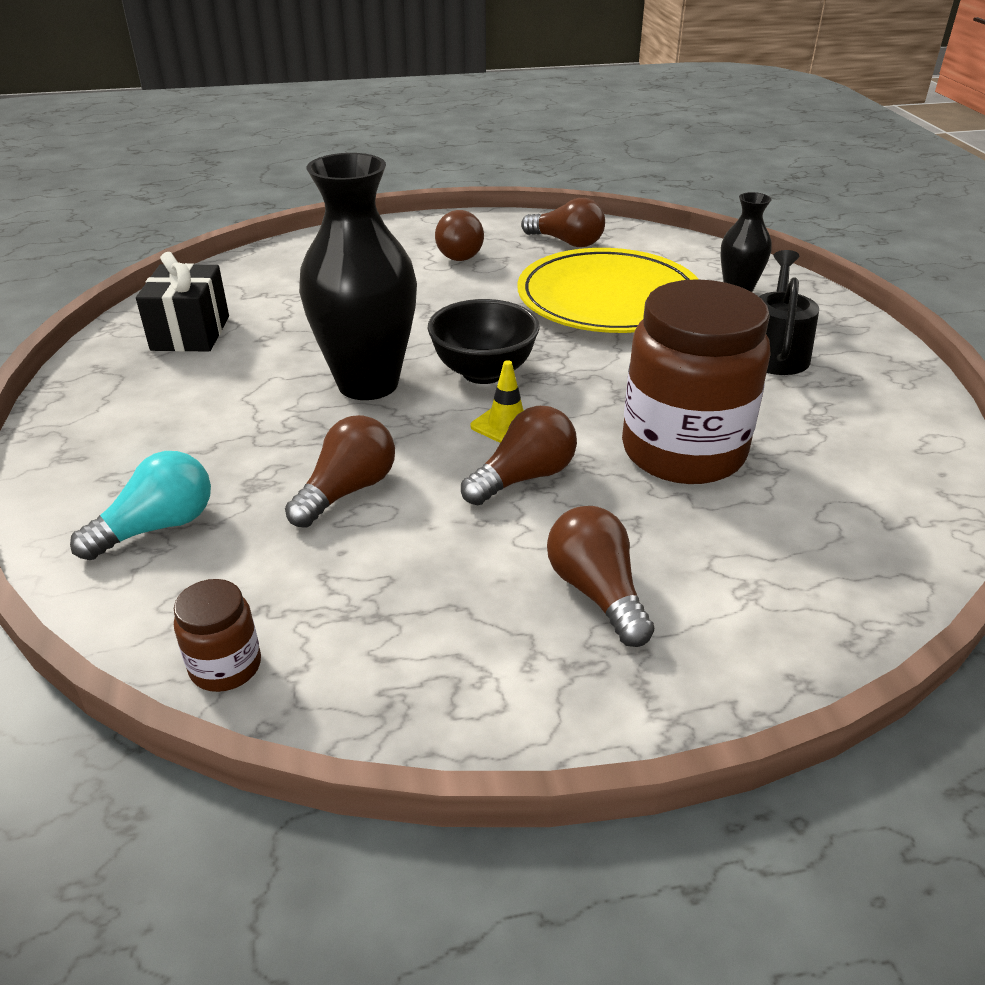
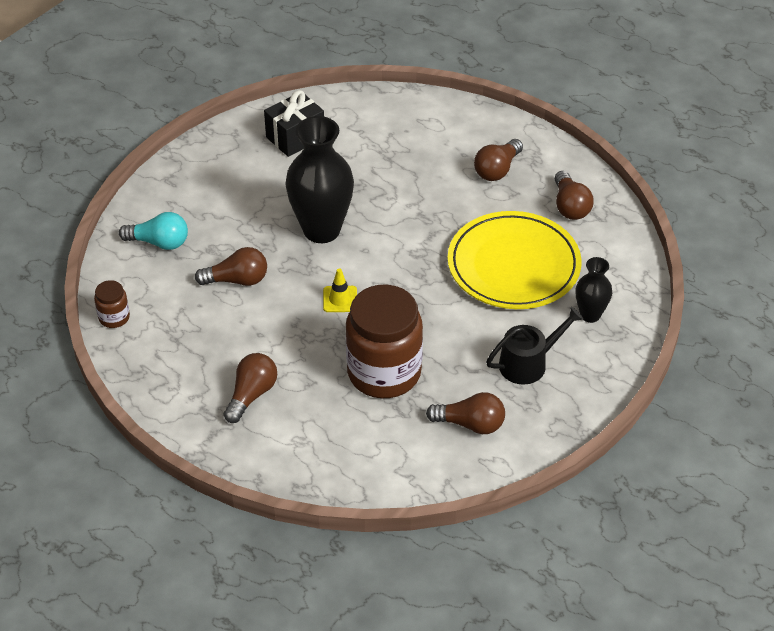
camera: 50 degrees right, 10 degrees up
black bowl [427,299,540,384] -> none
brown light bulb [461,406,577,505] -> brown light bulb moved to [426,392,505,434]

